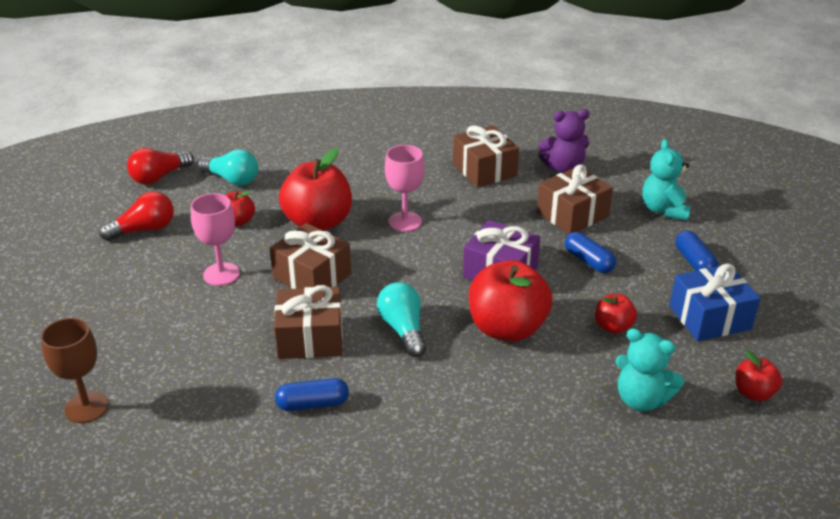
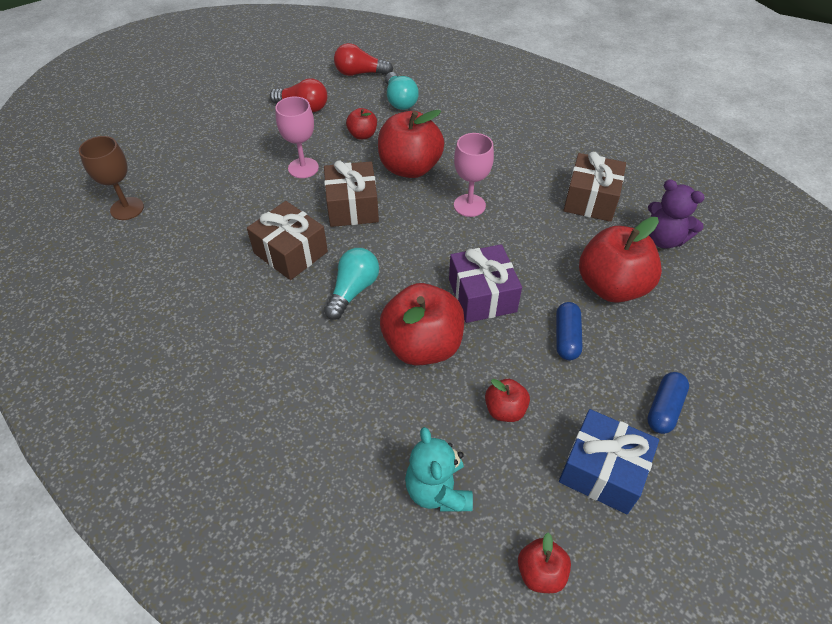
camera: 45 degrees right, 15 degrees up
blue capsule [275,378,349,411] -> none
brown gift [537,164,613,234] -> red apple [579,217,662,303]
turquoise teddy bear [643,139,691,220] -> none

